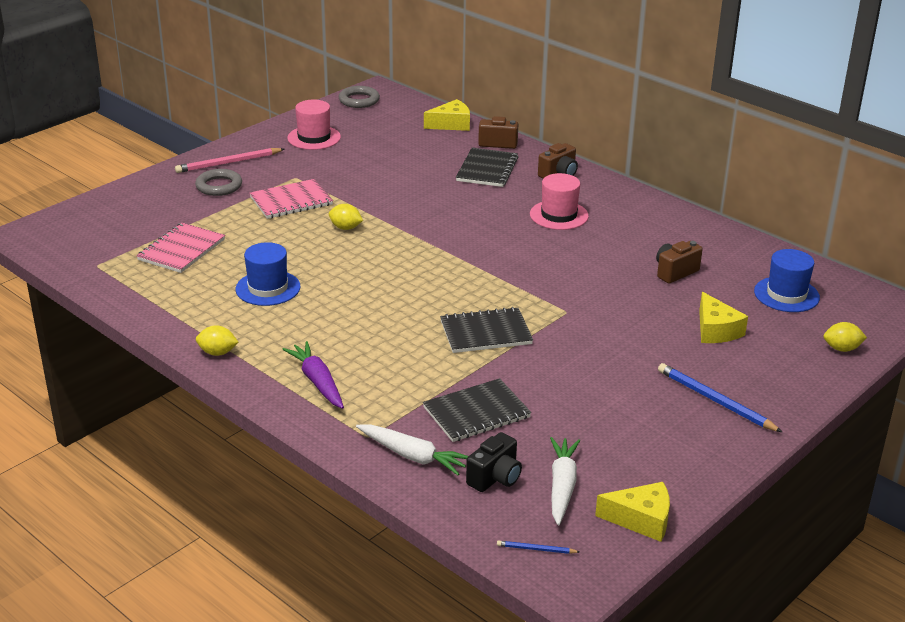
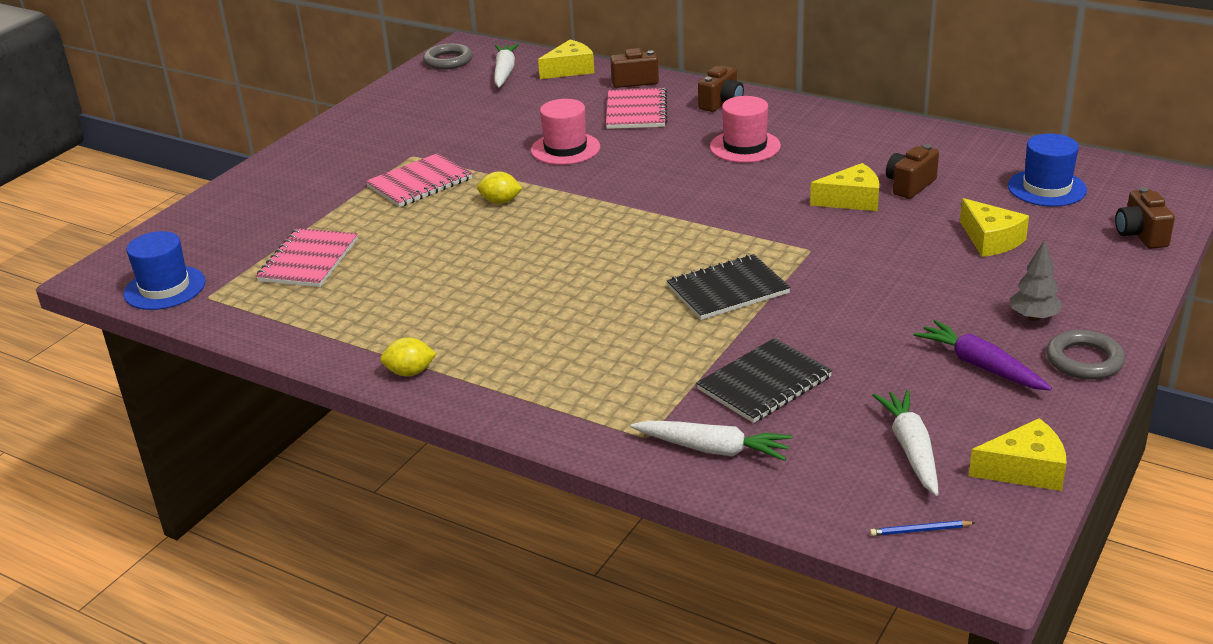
camera: 10 degrees left, 0 degrees up
pink pencil [175,148,284,173] -> none
grey ring [195,169,242,196] -> grey ring moved to [1046,330,1125,380]
blue hat [236,242,300,306] -> blue hat moved to [123,231,206,310]
purple carrot [282,341,344,409] -> purple carrot moved to [914,320,1052,391]
pink hat [287,100,341,150] -> pink hat moved to [531,99,600,165]
black notebook [456,148,518,187] -> pink notebook [606,88,667,129]
black camera [466,432,522,492] -> none
blue pencil [658,363,782,432] -> grey tree [1010,240,1063,321]
yellow lemon [824,322,867,352] -> brown camera [1115,187,1175,249]
none -> white carrot [494,44,519,87]
none -> yellow cheese [810,163,879,211]

